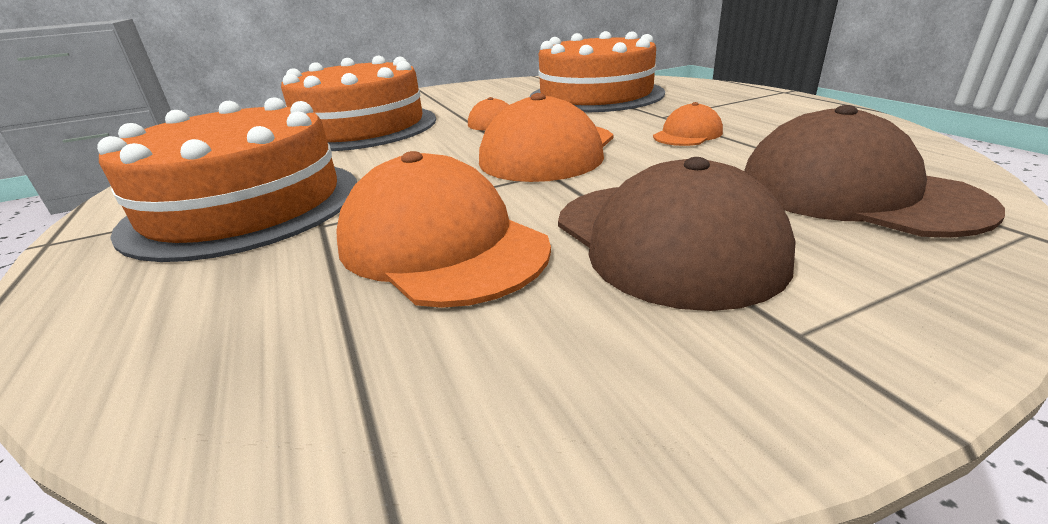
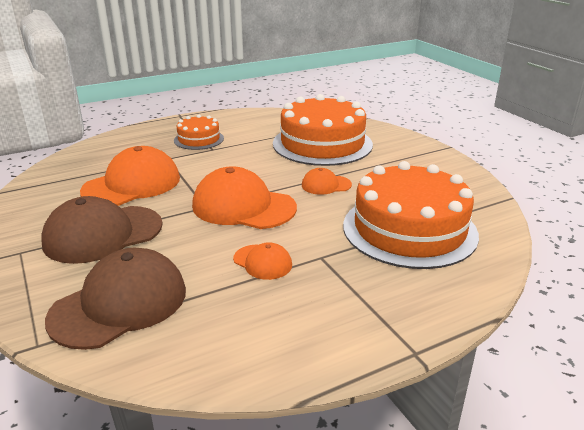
camera: 85 degrees right, 0 degrees up
orange cake [97,97,357,262] -> orange cake [174,115,224,150], size x0.51

